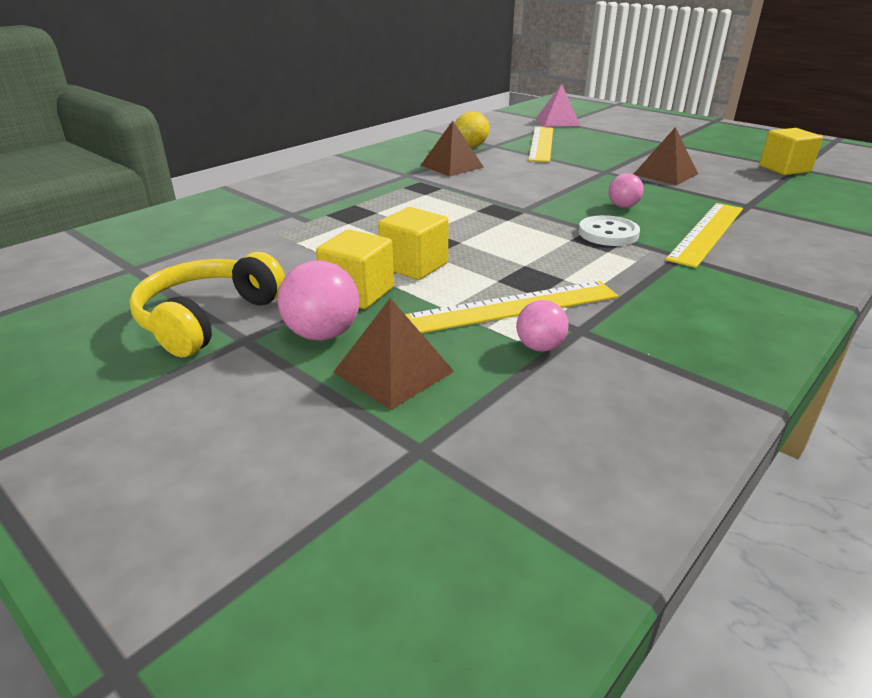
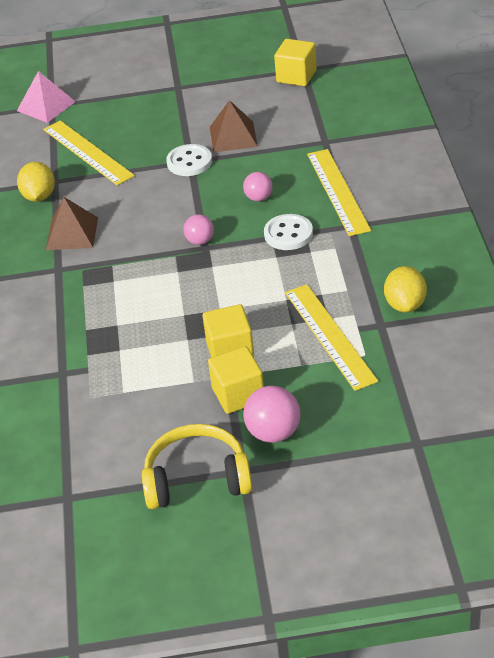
camera: 45 degrees left, 10 degrees up
yellow headphones [130,252,285,357] -> yellow headphones turned 105 degrees clockwise [142,424,252,509]
brown pyramid [333,298,454,410] -> none
yellow ruler [405,281,618,333] -> yellow ruler turned 45 degrees counterclockwise [285,284,378,391]
pink ball [516,300,569,351] -> pink ball moved to [184,214,214,245]
none -> white button [166,144,212,176]
none -> yellow lemon [384,266,427,313]

